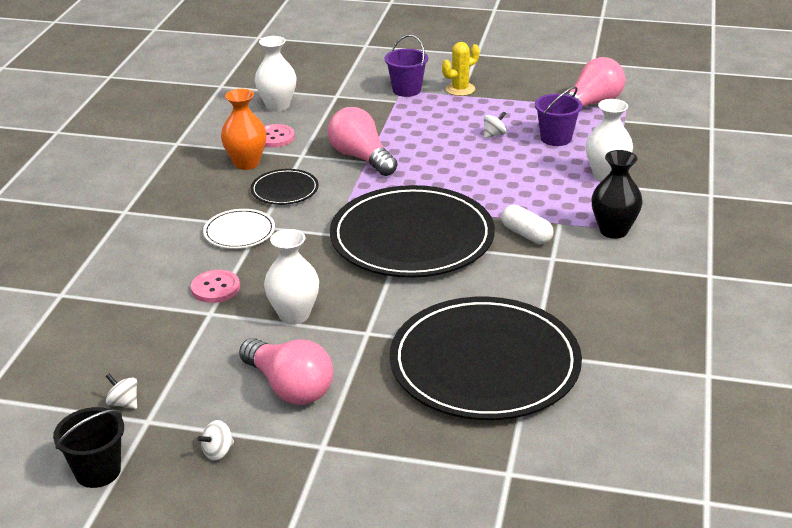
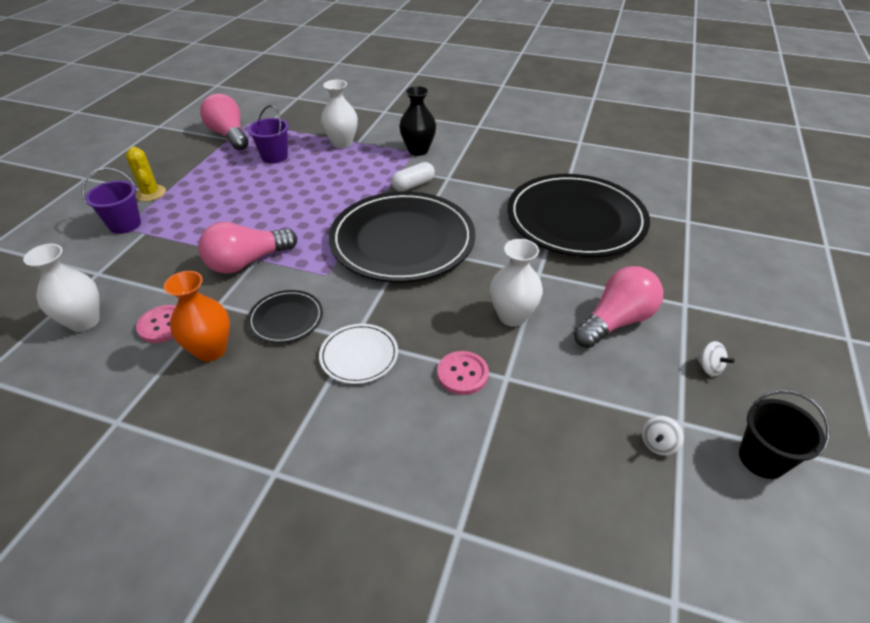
camera: 85 degrees left, 10 degrees up
white spinning top [484,111,506,138] -> none

